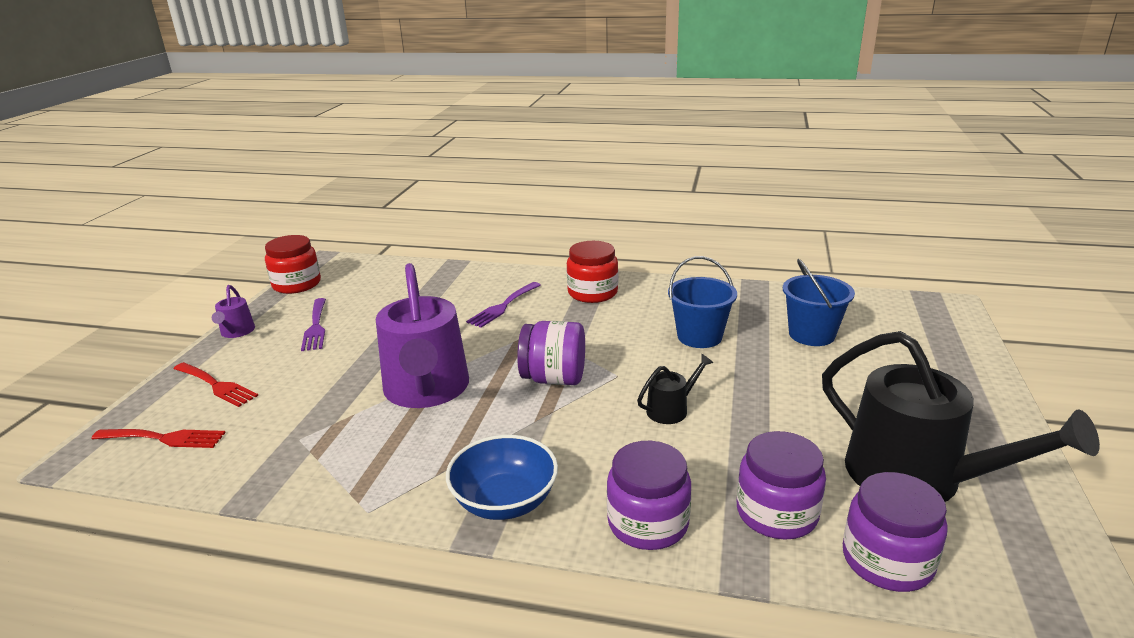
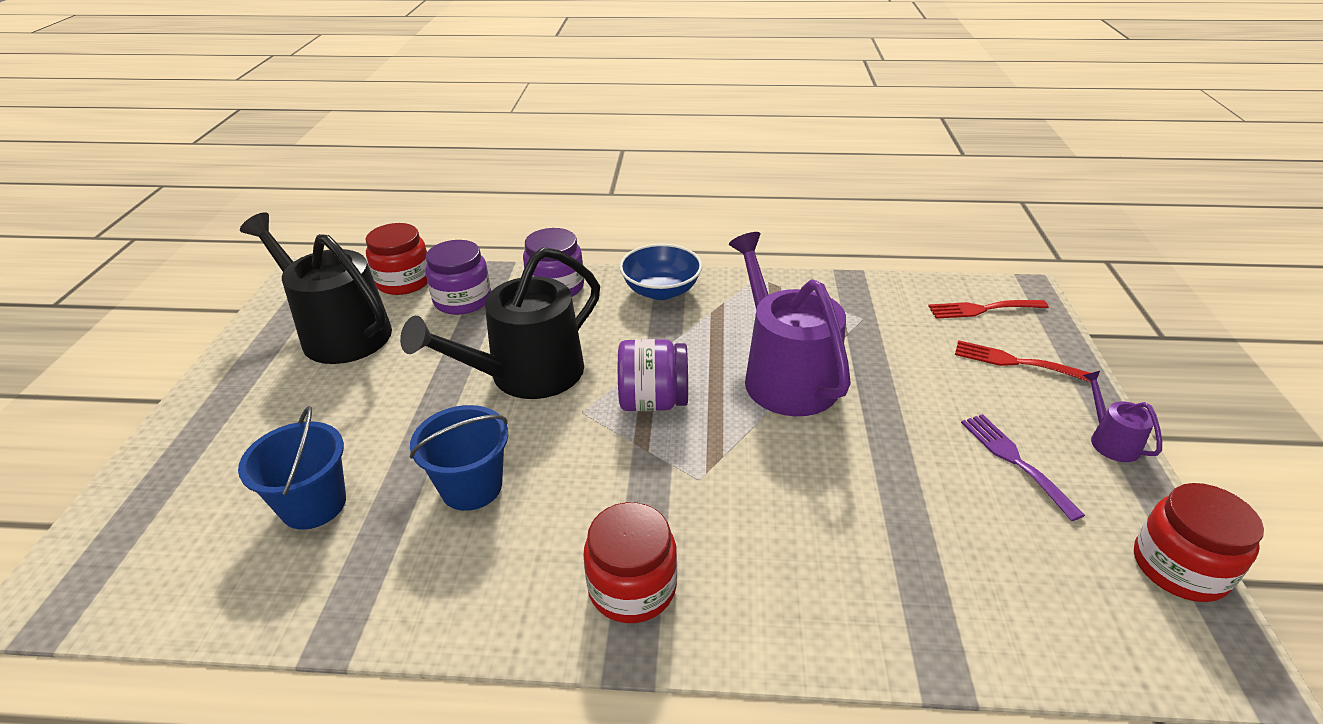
camera: 170 degrees right, 10 degrees up
purple fork [466,282,541,328] -> none
black watering can [637,354,713,424] -> black watering can [400,247,600,399], size x2.29
purple jar [843,472,948,592] -> red jar [366,223,427,295]

